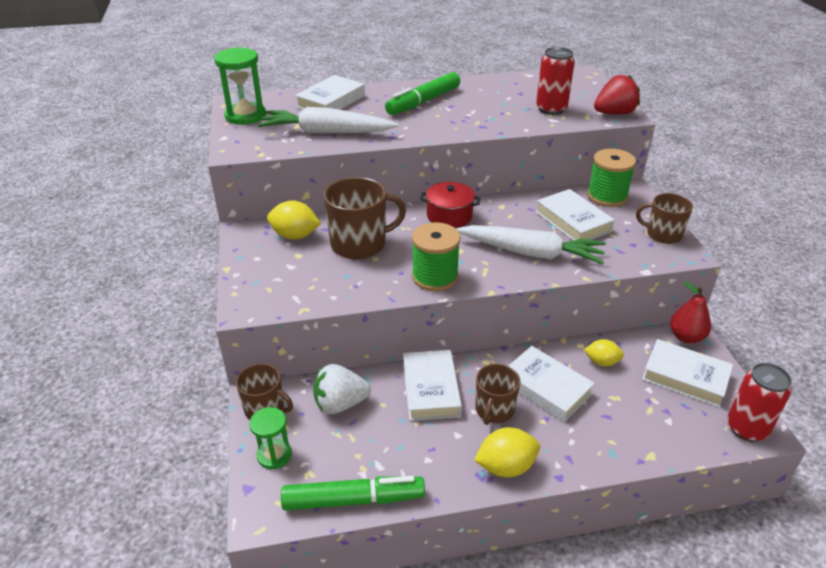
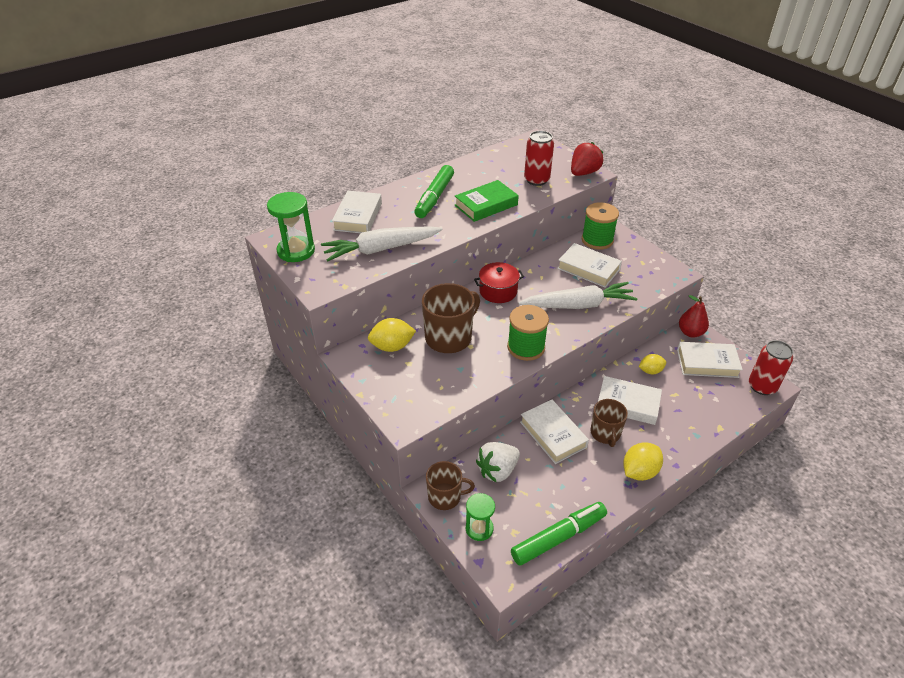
camera: 25 degrees left, 5 degrees up
brown mug [636,193,693,244] -> none
none -> green book [455,180,519,222]

